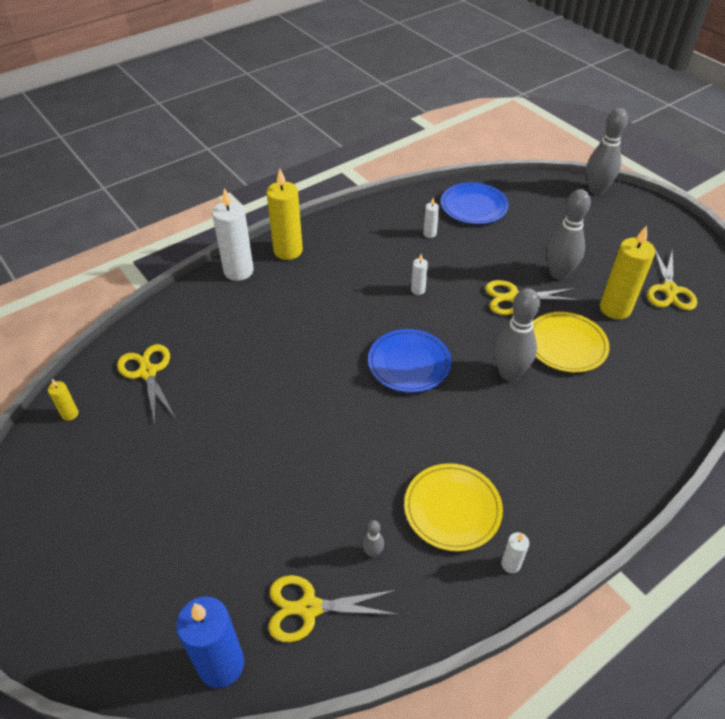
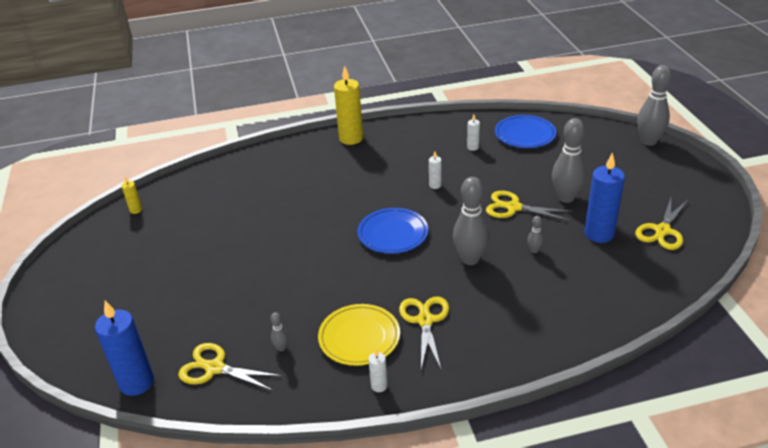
camera: 25 degrees right, 10 degrees down
yellow scissors [117,344,175,424] -> yellow scissors moved to [399,296,449,371]
white candle [212,188,254,281] -> none
yellow plate [533,312,610,373] -> grey bowling pin [527,216,543,253]
yellow candle [600,225,655,319] -> blue candle [584,152,625,243]

